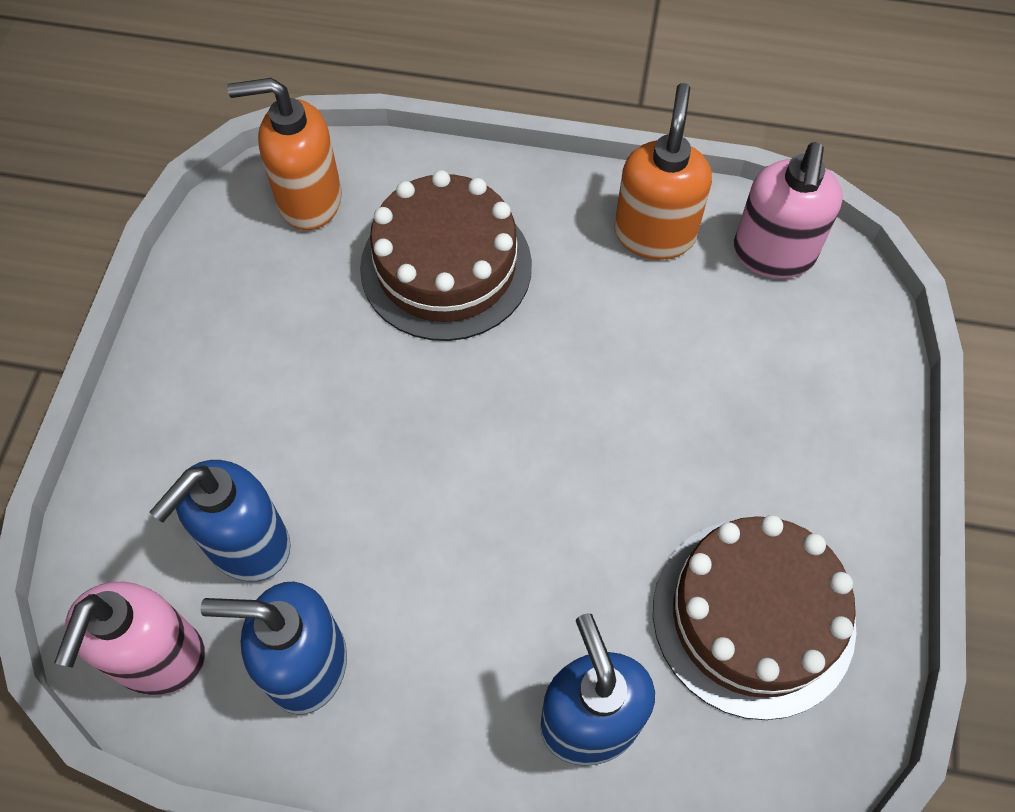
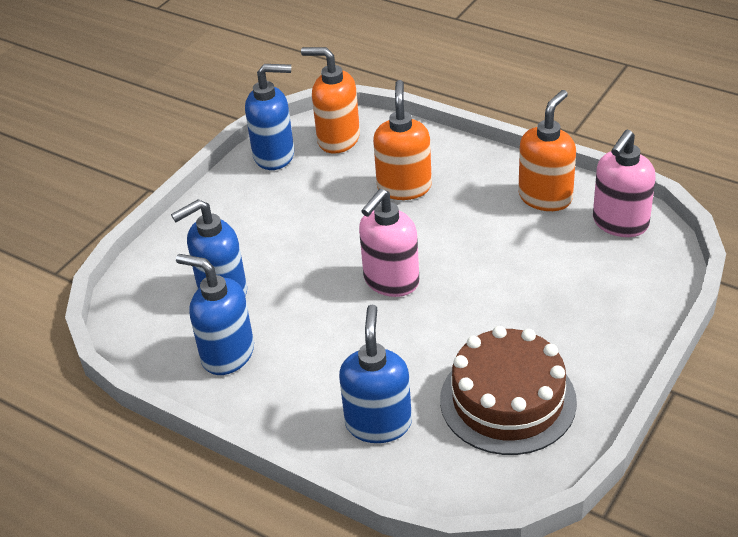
camera: 25 degrees right, 20 degrees down
pink soap dispenser [54,582,205,695] -> pink soap dispenser moved to [359,189,419,297]
brown cake [360,170,532,341] -> orange soap dispenser [373,80,432,200]
none -> blue soap dispenser [245,64,294,170]

